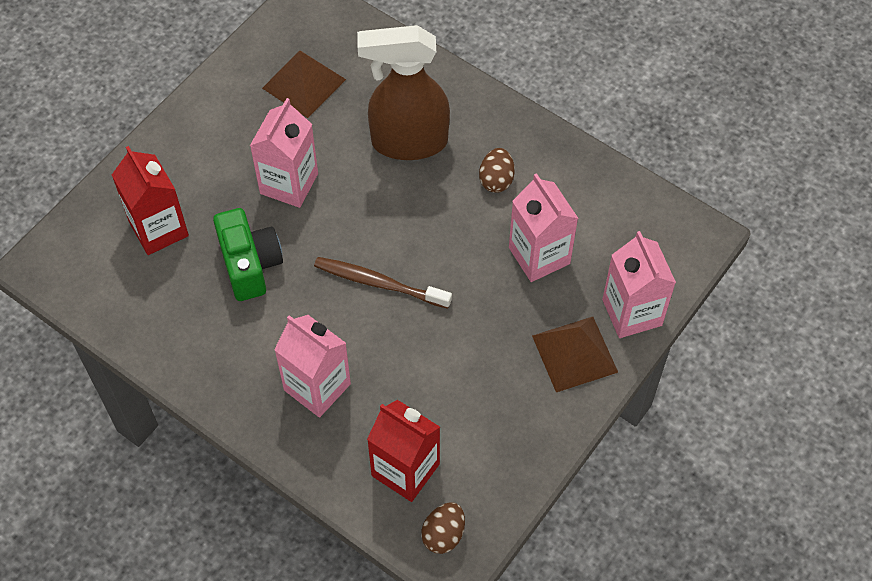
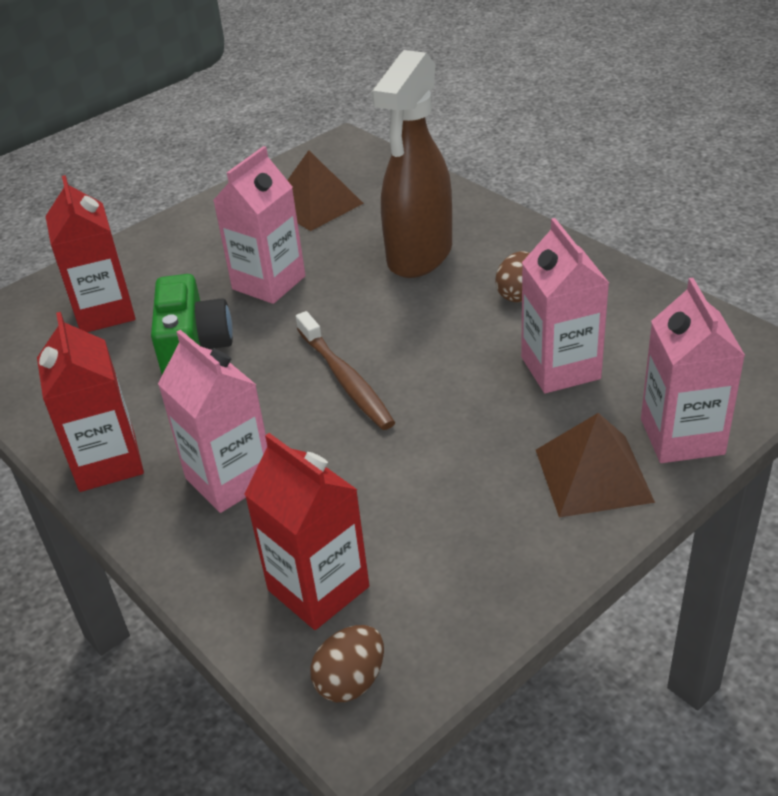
camera: 15 degrees right, 20 degrees down
brown toothbrush [314,257,452,309] -> brown toothbrush turned 150 degrees counterclockwise [296,311,395,430]
brown spray bottle [357,25,450,160] -> brown spray bottle turned 75 degrees counterclockwise [372,50,452,278]
none -> red carton [37,312,144,492]

